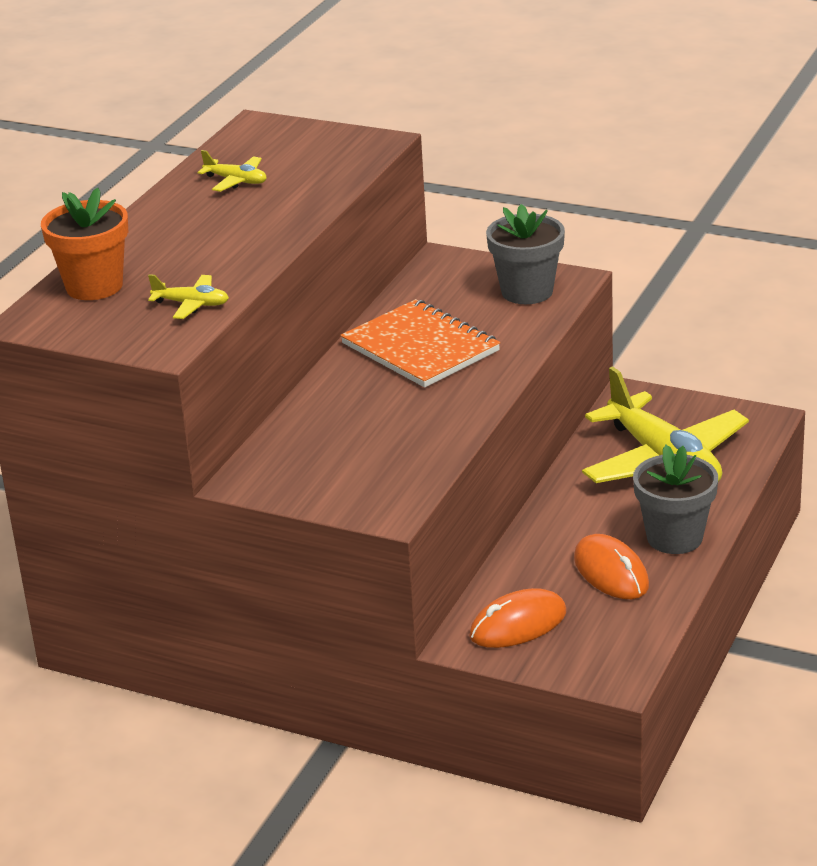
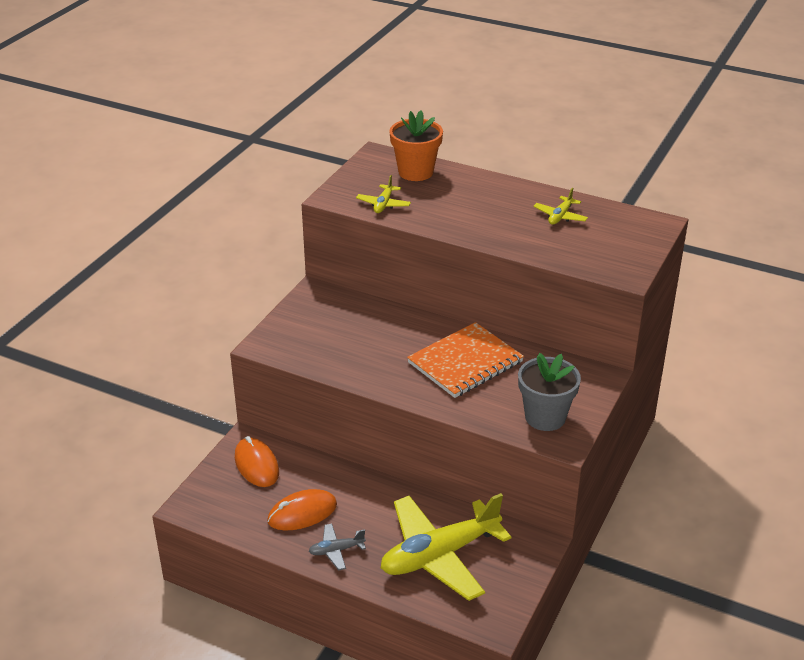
camera: 90 degrees right, 5 degrees up
grey flower pot [633,445,718,554] -> grey plane [309,524,366,571]

